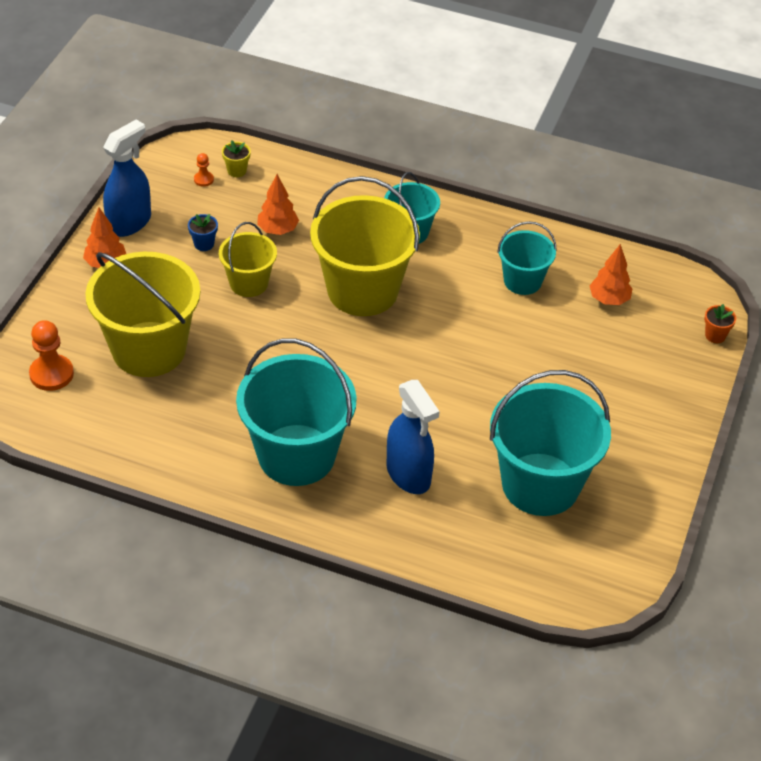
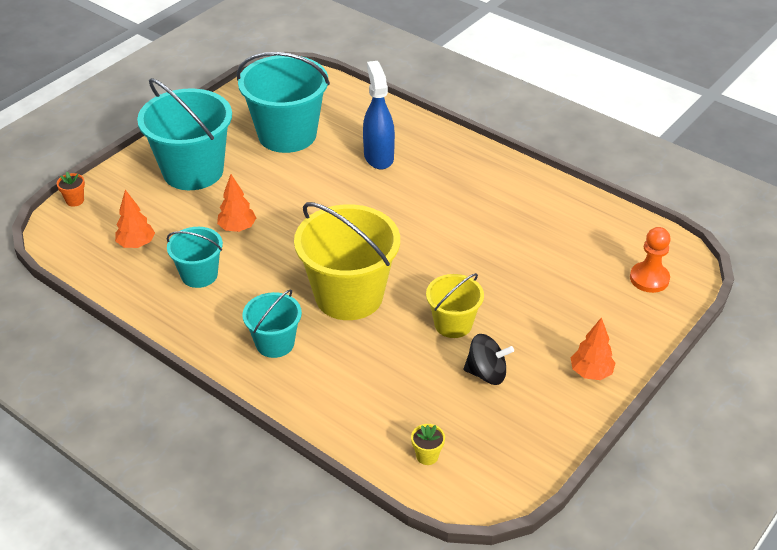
camera: 160 degrees left, 5 degrees down
yellow bucket [85,252,200,377] -> none
blue spray bottle [103,119,151,237] -> none
blue flower pot [188,214,218,251] -> black spinning top [464,334,514,385]
orange pawn [194,153,214,187] -> none
turquoise bucket [236,338,357,486] -> turquoise bucket moved to [137,78,232,190]
orange tree [257,174,299,235] -> orange tree moved to [217,174,256,232]

